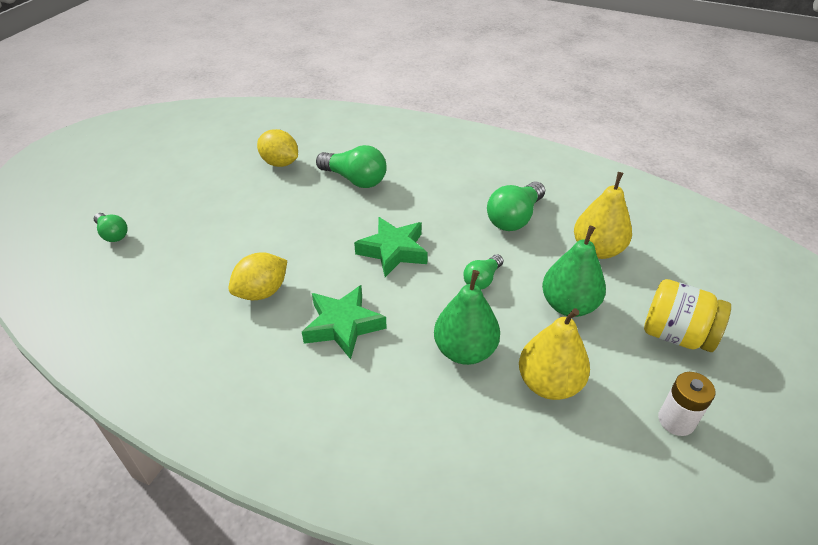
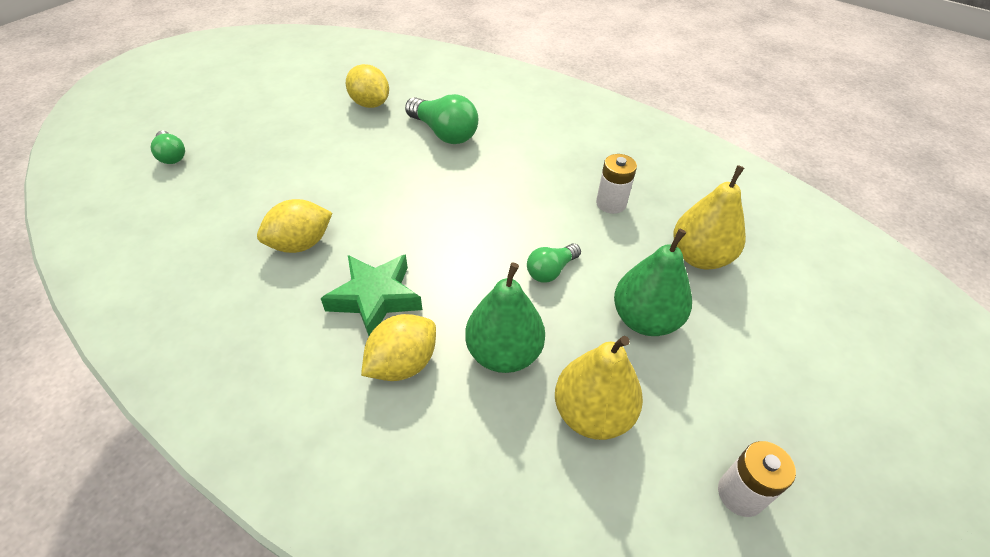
camera: 10 degrees right, 5 degrees up
green star [354,217,428,277] -> none
green light bulb [487,181,545,231] -> white battery [596,154,637,214]
yellow jar [644,279,731,352] -> none
none -> yellow lemon [361,314,436,381]

